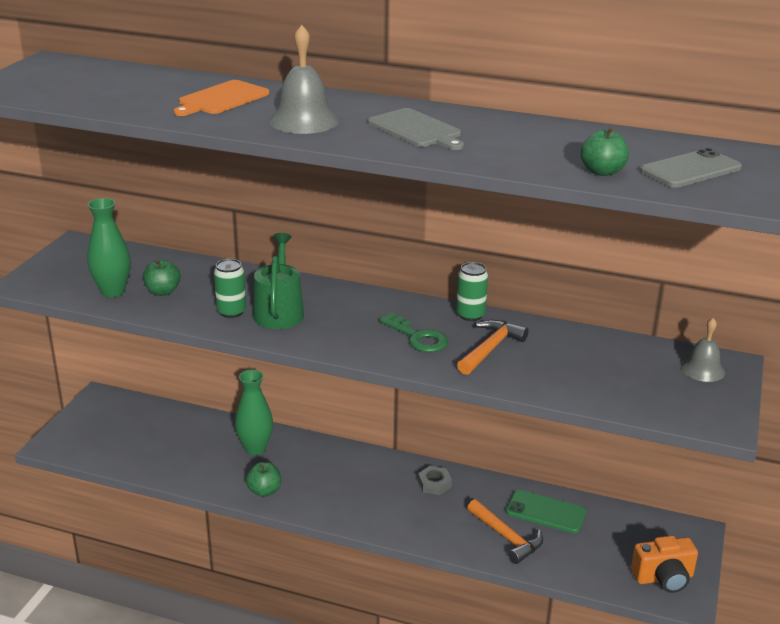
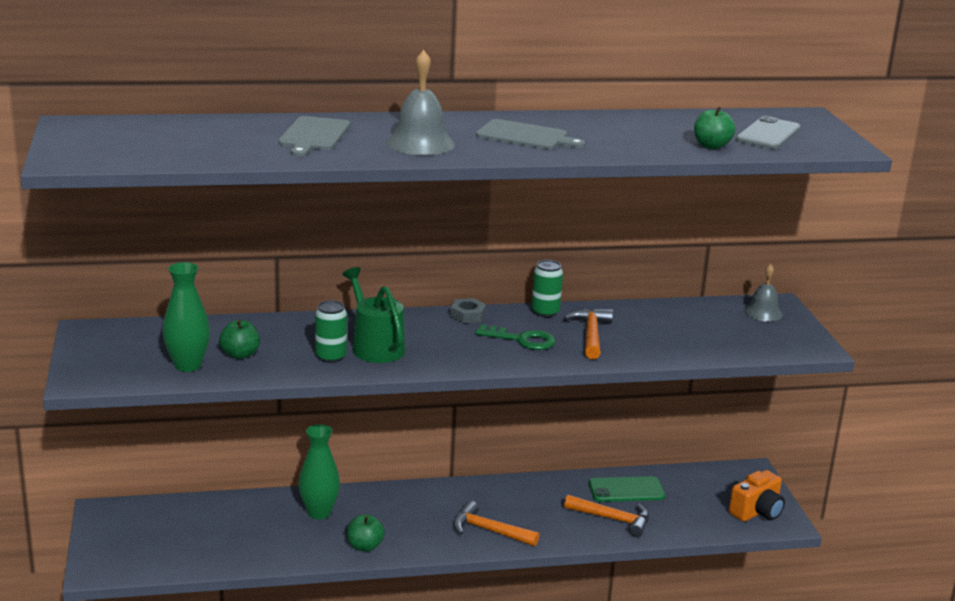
camera: 30 degrees left, 5 degrees down
orange cutting board [174,80,270,116] -> grey cutting board [278,116,350,156]
grey nut [418,466,452,495] -> grey nut moved to [450,298,486,323]
none -> orange hammer [453,501,539,546]

